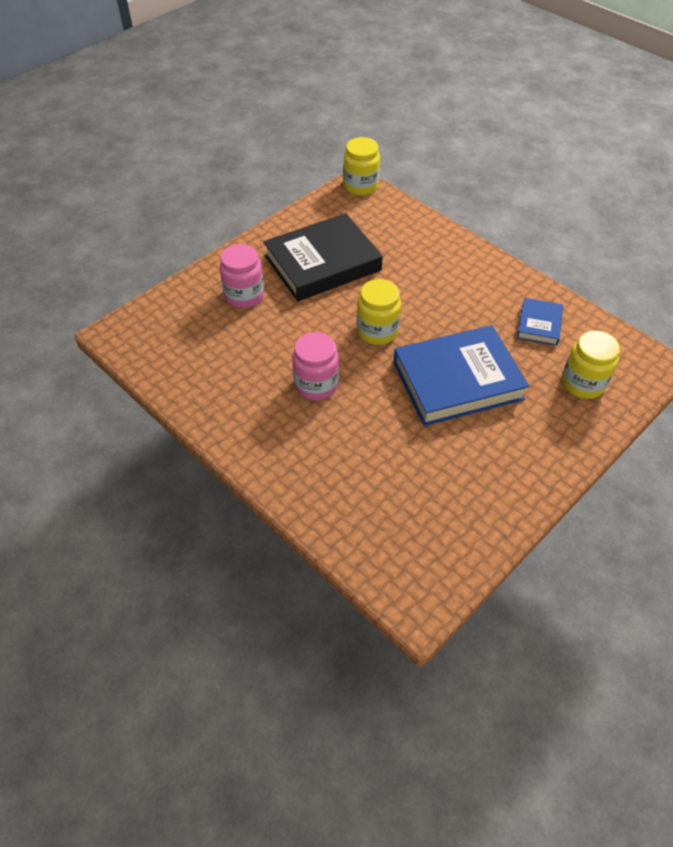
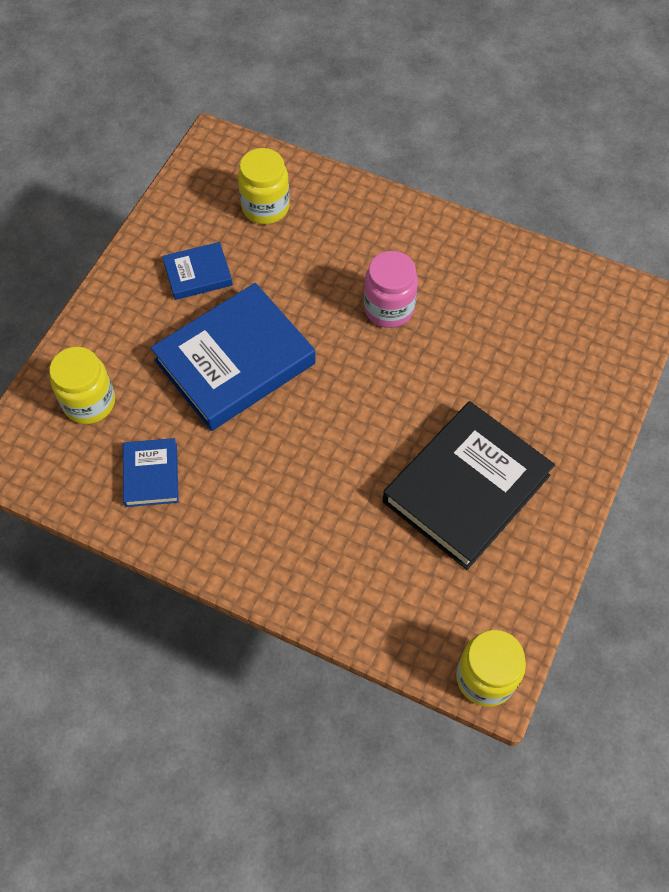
camera: 160 degrees right, 10 degrees up
pink jar [220,244,264,308] -> none
yellow jar [357,279,401,345] -> yellow jar moved to [238,148,290,224]
none -> blue book [162,242,233,300]

